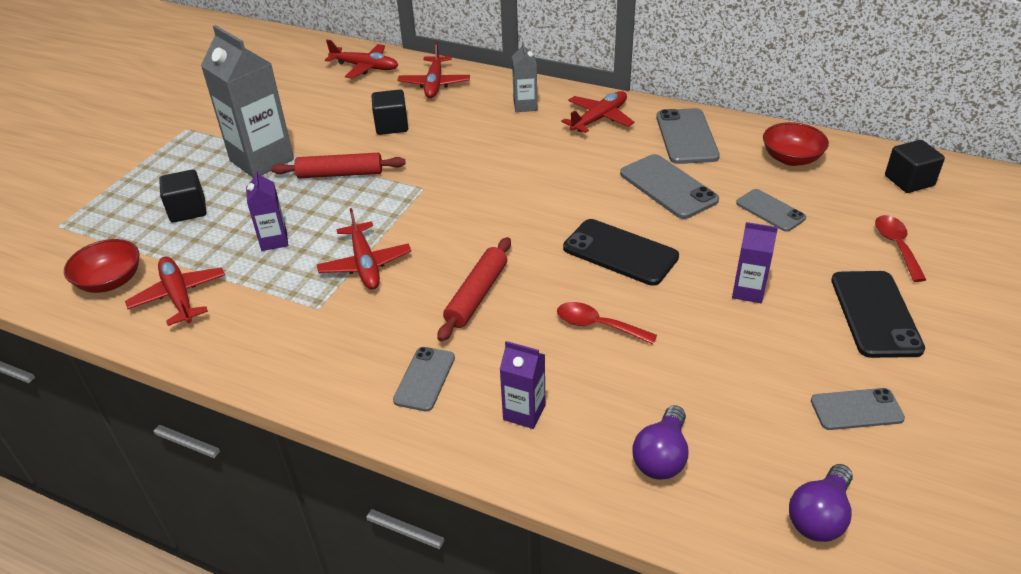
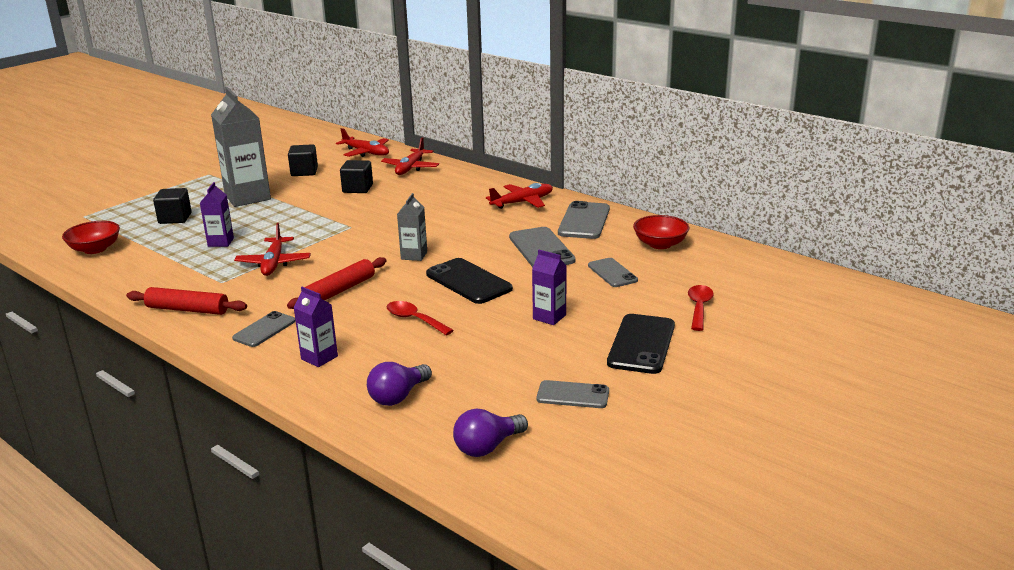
camera: 15 degrees right, 15 degrees down
red plane [125,256,225,326] -> none
red rolling pin [271,153,406,178] -> red rolling pin moved to [126,287,247,315]
grey carton [512,42,537,112] -> grey carton moved to [397,193,427,261]
black cube [885,140,945,193] -> black cube moved to [288,144,318,176]

